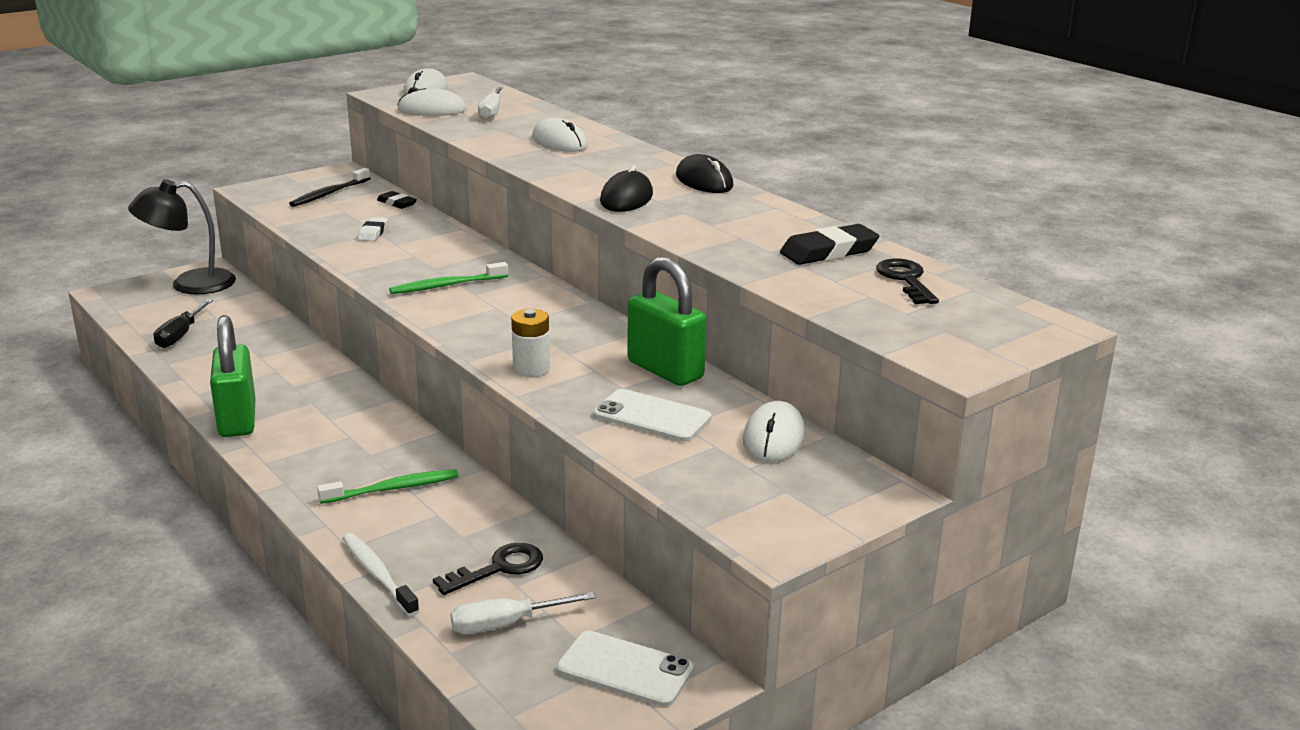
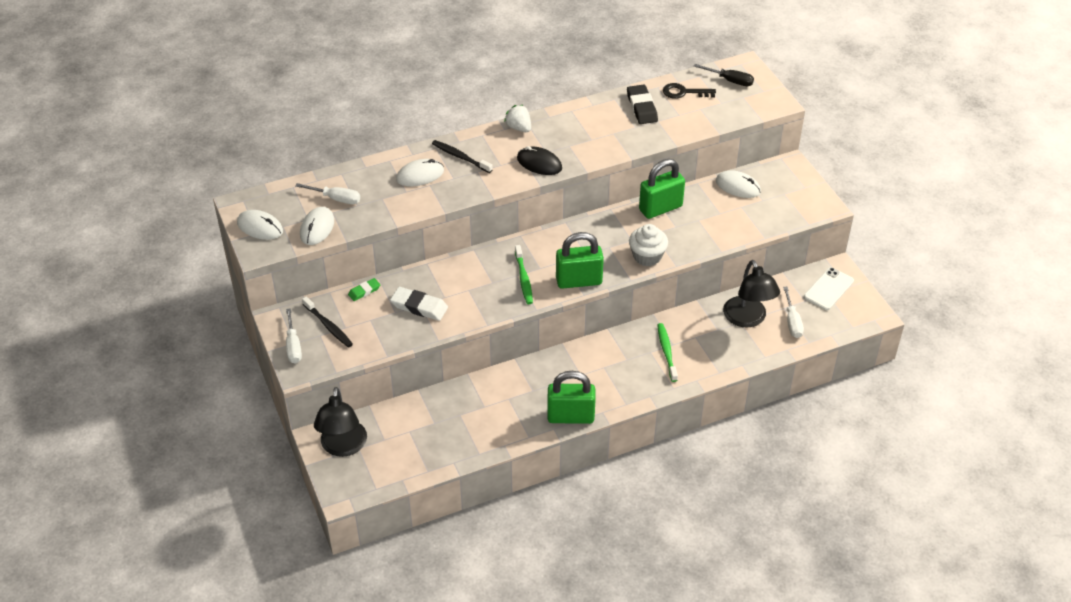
camera: 75 degrees left, 20 degrees up
black screwdriver [154,299,213,348] -> black screwdriver moved to [694,64,754,86]
white toothbrush [342,533,420,616] -> none
white eraser [358,217,388,241] -> white eraser [390,287,448,321], size x1.71
black eraser [377,191,417,209] -> green eraser [348,278,380,301]
black key [433,543,543,595] -> black lamp [723,260,780,328]
white battery [511,309,550,377] -> white cupcake [629,224,668,266]
white phone [593,389,711,442] -> none
black mouse [676,154,734,193] -> white strawberry [504,105,531,132]
none -> white screwdriver [286,308,302,363]
none -> black toothbrush [432,140,493,173]
none -> green padlock [556,232,604,289]

